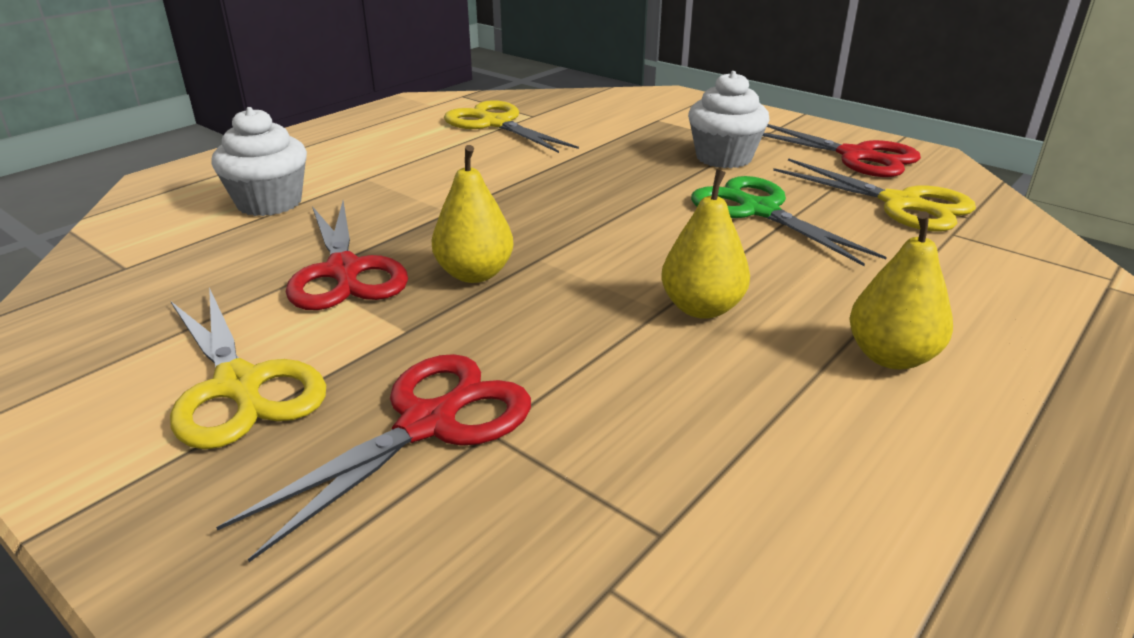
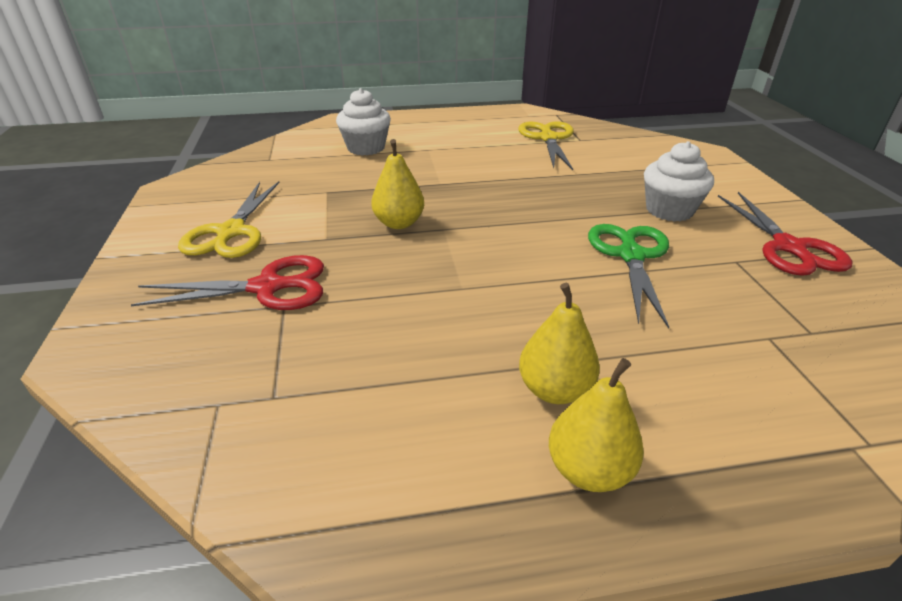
camera: 40 degrees right, 5 degrees up
red scissors [286,201,408,310] -> none
yellow pear [661,169,750,319] -> yellow pear moved to [549,358,644,492]
yellow scissors [773,158,976,231] -> none

